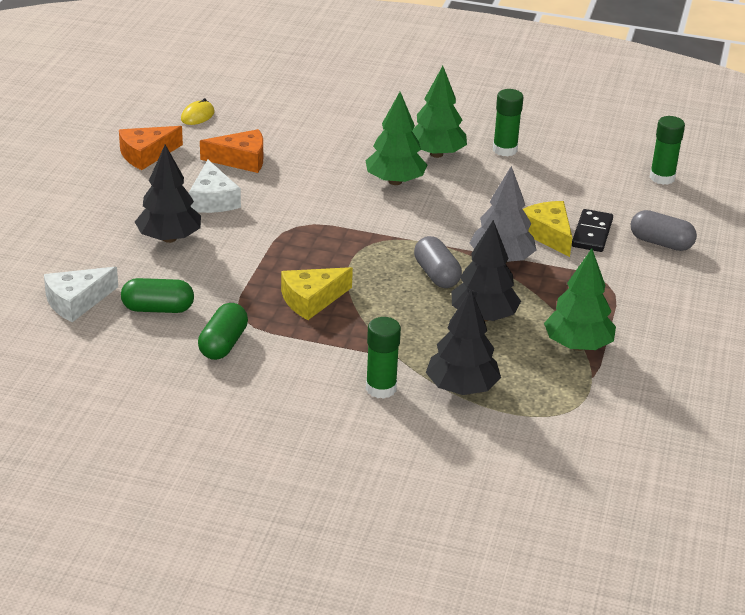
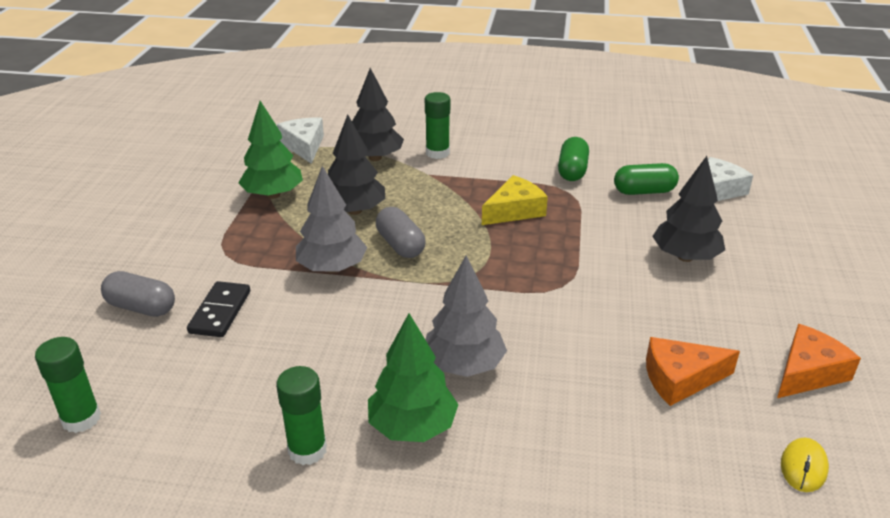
camera: 175 degrees right, 0 degrees up
white cheese [189,160,241,213] -> white cheese moved to [277,118,324,164]
green tree [366,92,427,185] -> grey tree [426,256,507,377]
yellow cheese [523,201,572,257] -> none

